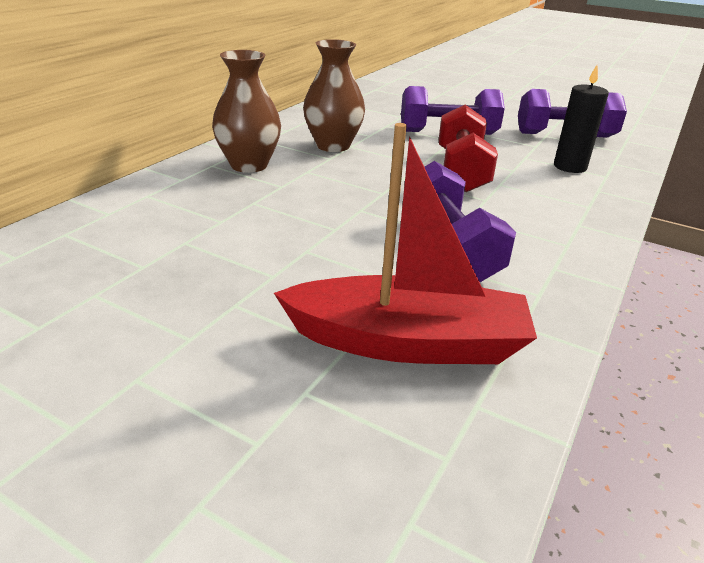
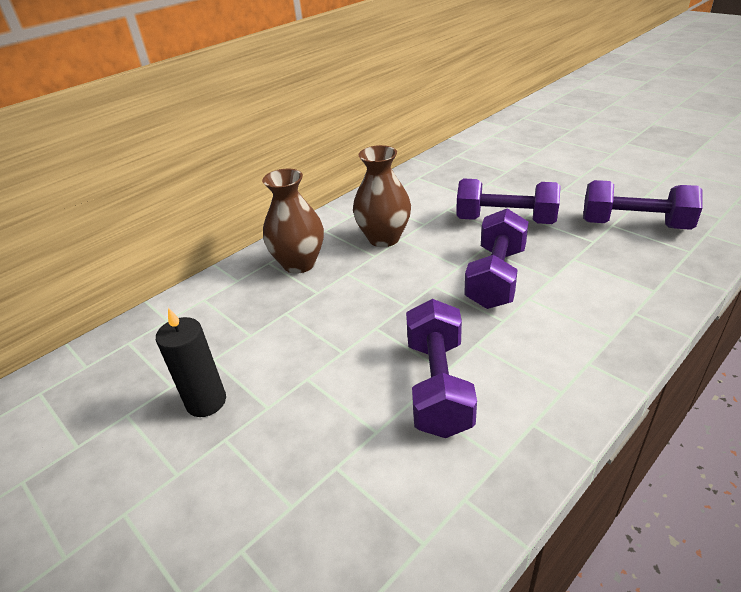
camera: 20 degrees right, 5 degrees up
red boat [274,123,537,364] -> none
red dumbbell [439,105,498,192] -> purple dumbbell [464,209,529,309]
black candle [554,65,609,173] -> black candle moved to [156,308,226,417]

